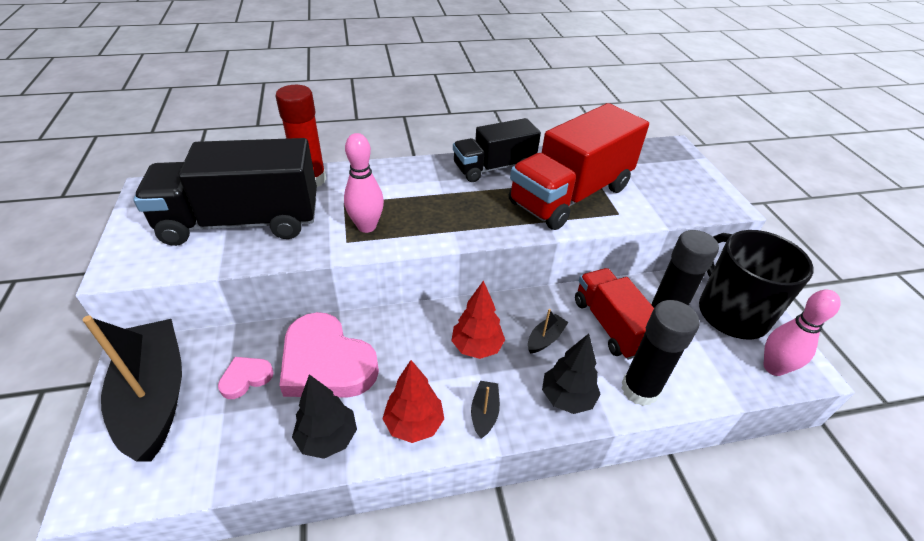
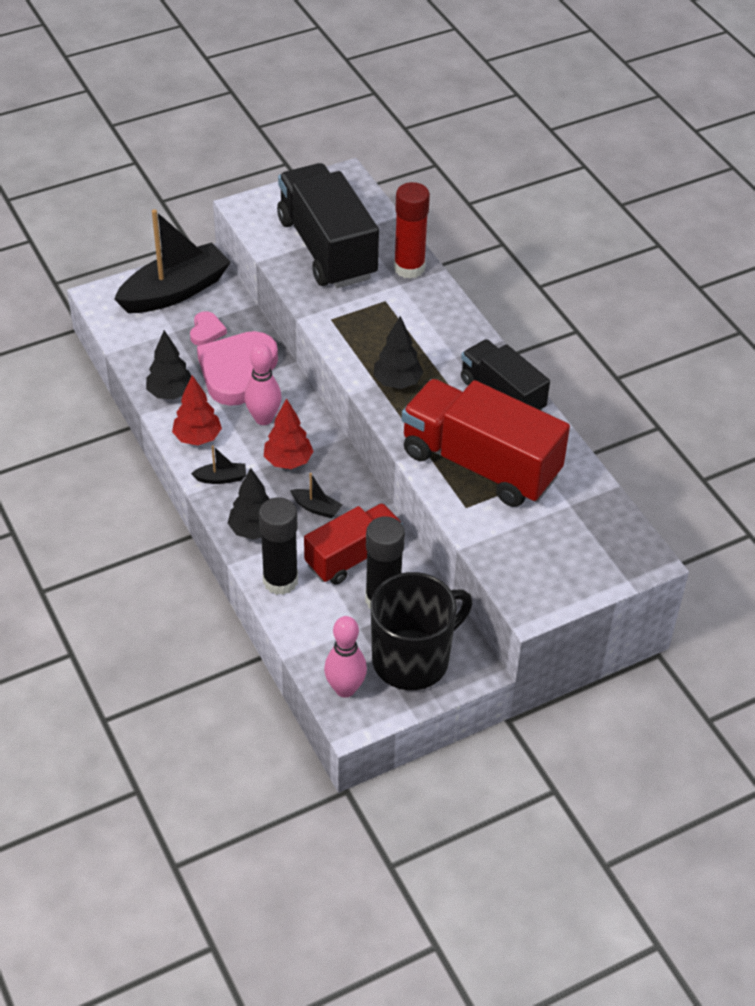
camera: 75 degrees right, 5 degrees up
pink heart [218,357,274,399] -> pink heart turned 60 degrees clockwise [190,311,227,346]
pink bowling pin [344,133,384,233] -> pink bowling pin moved to [244,344,282,425]
none -> black tree [373,316,423,389]

